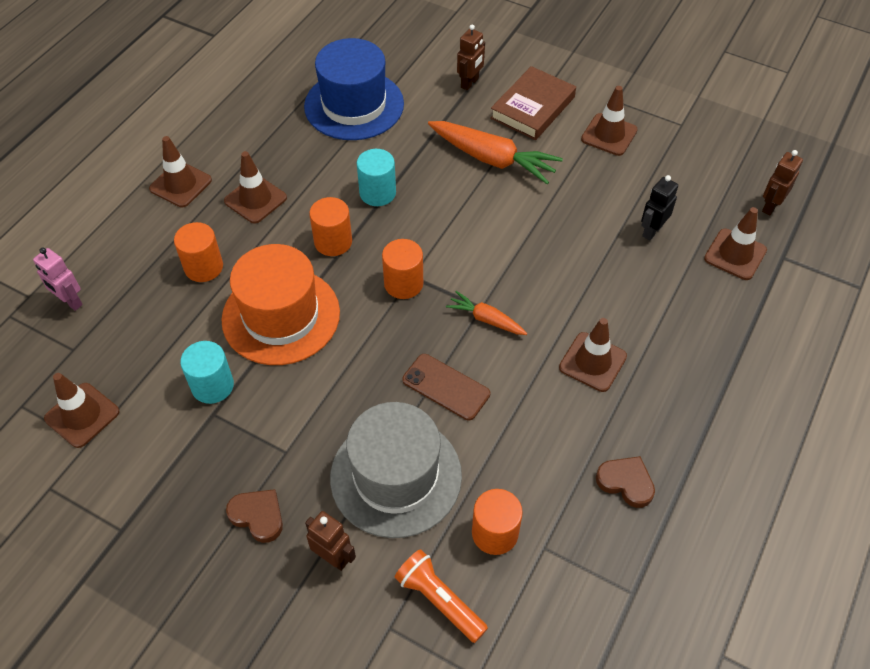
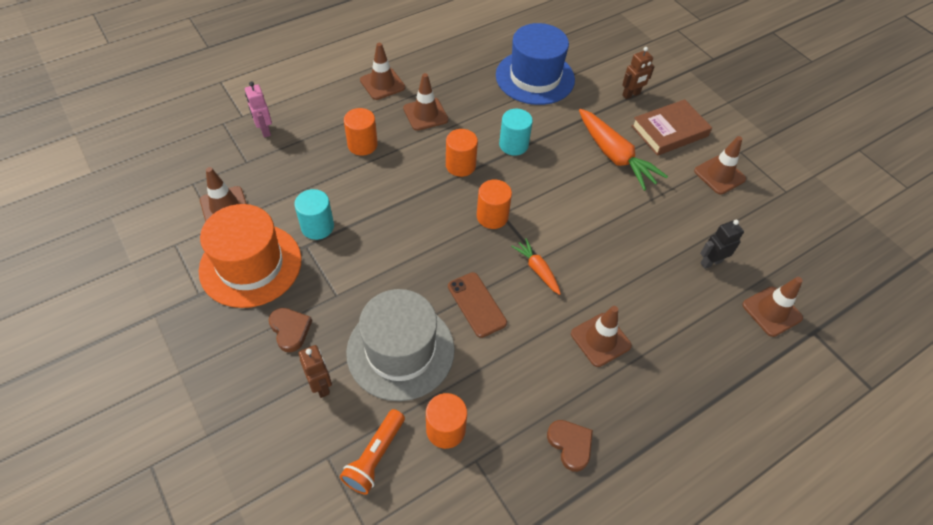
camera: 25 degrees right, 0 degrees up
orange hat [221,244,340,365] -> orange hat moved to [199,204,302,308]
orange flashlight [395,549,488,643] -> orange flashlight turned 135 degrees counterclockwise [340,409,405,495]
brown robot [762,150,803,216] -> none

